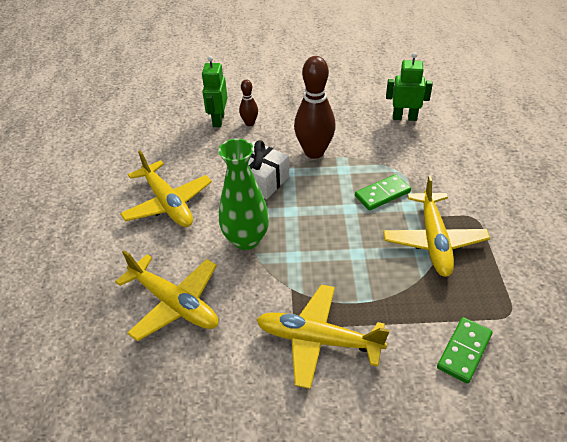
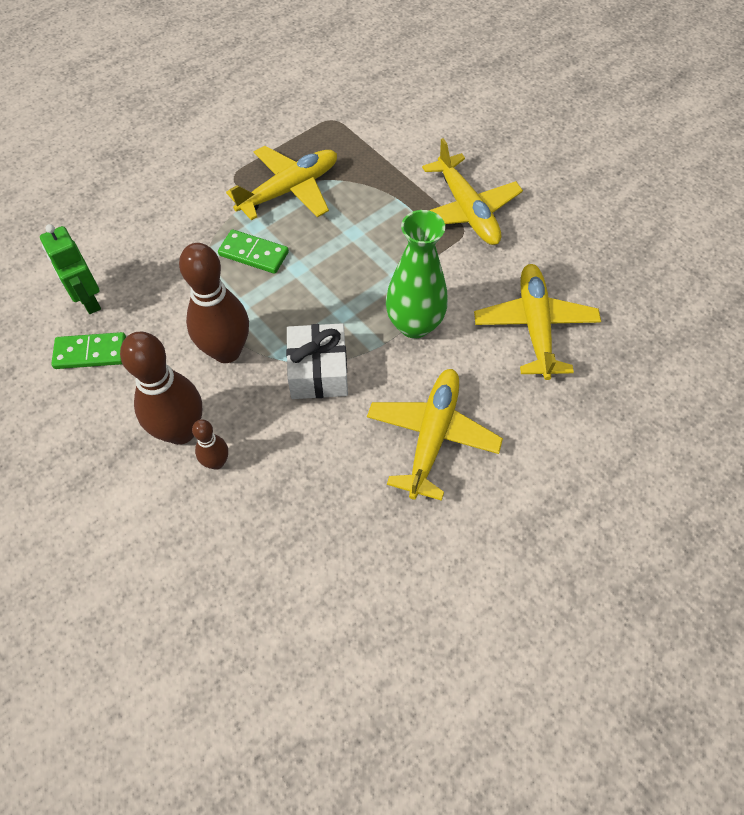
camera: 130 degrees left, 15 degrees up
green robot [202,56,228,127] -> none
green domino [437,317,493,384] -> green domino moved to [51,332,126,369]
none -> brown bowling pin [120,332,202,445]

